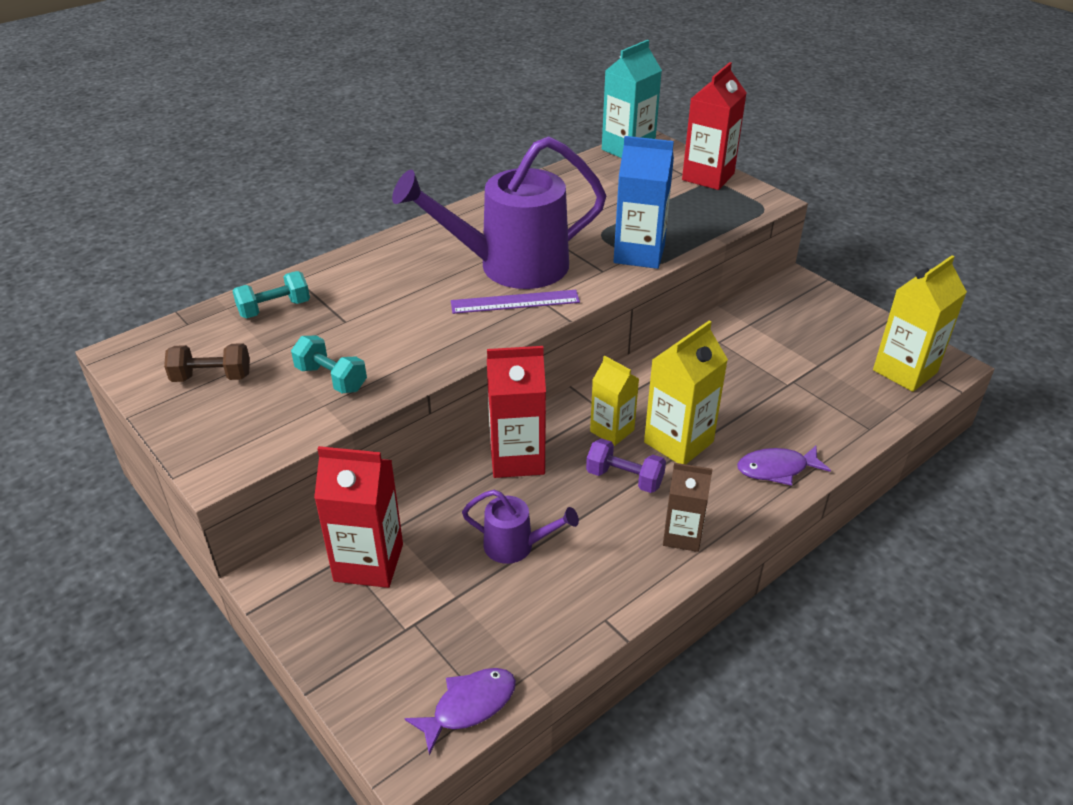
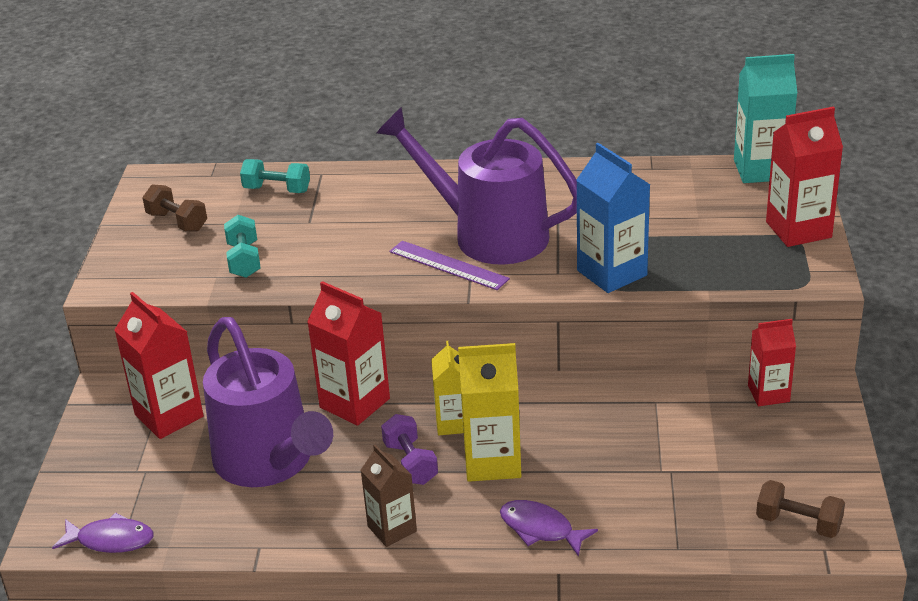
camera: 45 degrees right, 5 degrees down
purple watering can [462,490,579,564] -> purple watering can [203,317,333,487], size x2.17
yellow carton [873,255,967,392] -> brown dumbbell [756,480,845,538]
none -> red carton [748,319,796,406]

